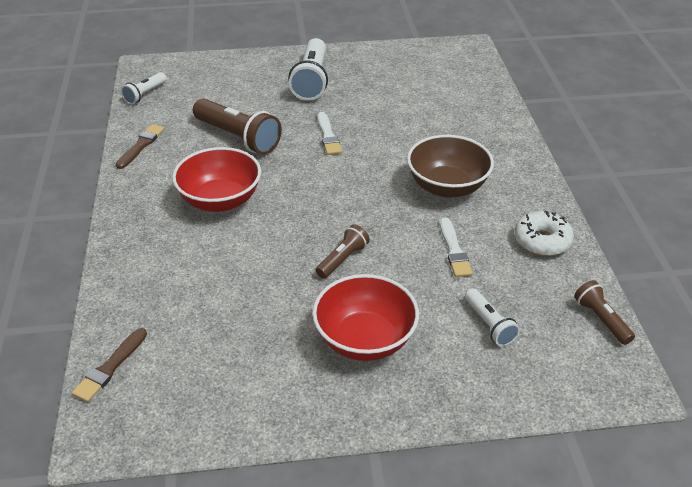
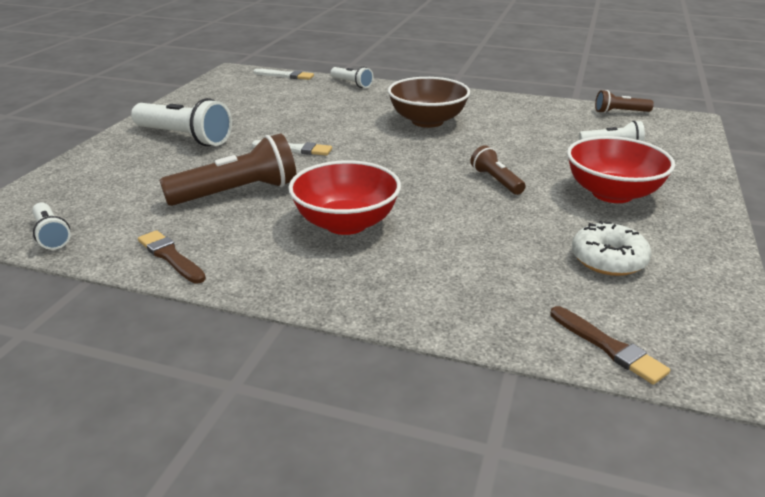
camera: 65 degrees left, 10 degrees down
white brush [440,217,473,277] -> white brush moved to [253,69,314,80]
white donut [514,211,574,256] -> white donut moved to [572,221,651,276]
none -> white flashlight [330,67,373,88]

